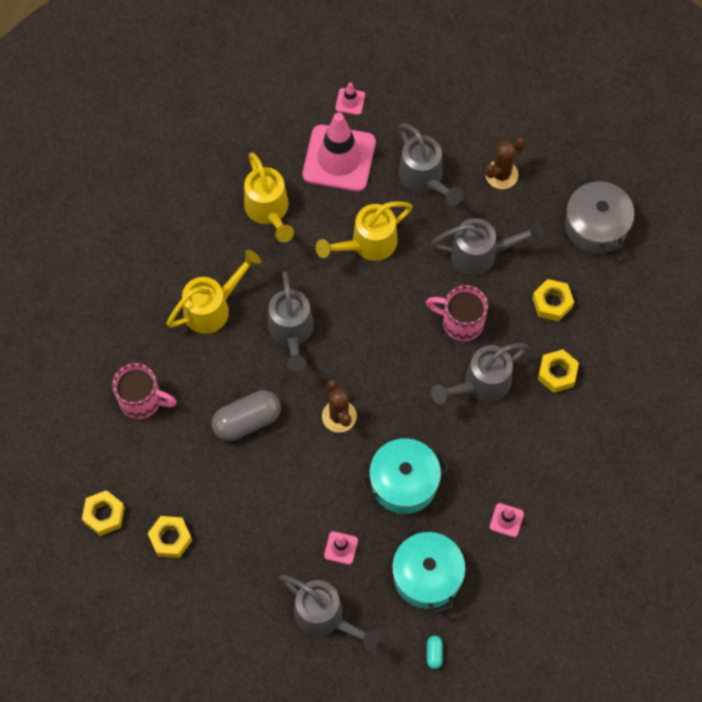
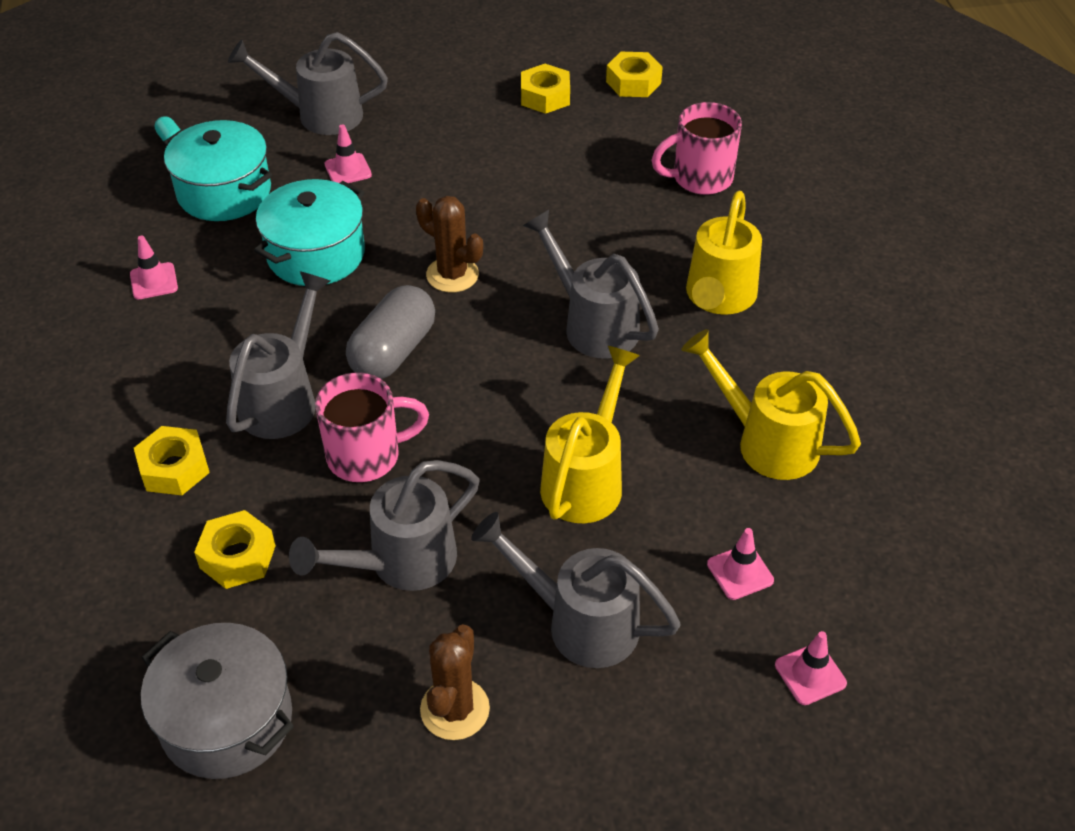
camera: 145 degrees right, 20 degrees down
grey capsule [212,390,281,441] -> grey capsule moved to [346,285,435,379]
pink traffic cone [303,112,376,192] -> pink traffic cone [707,528,774,600], size x0.42

